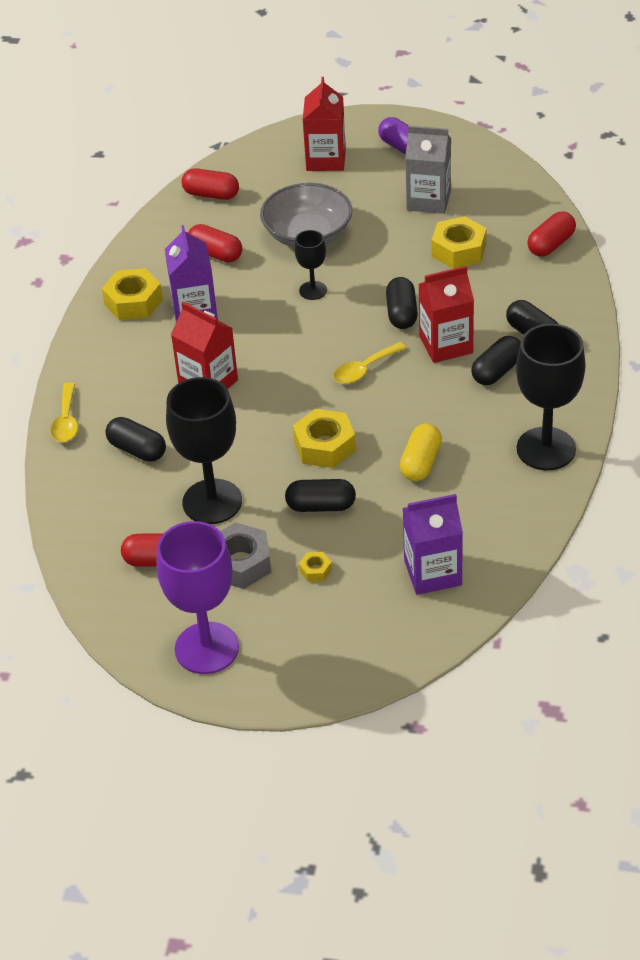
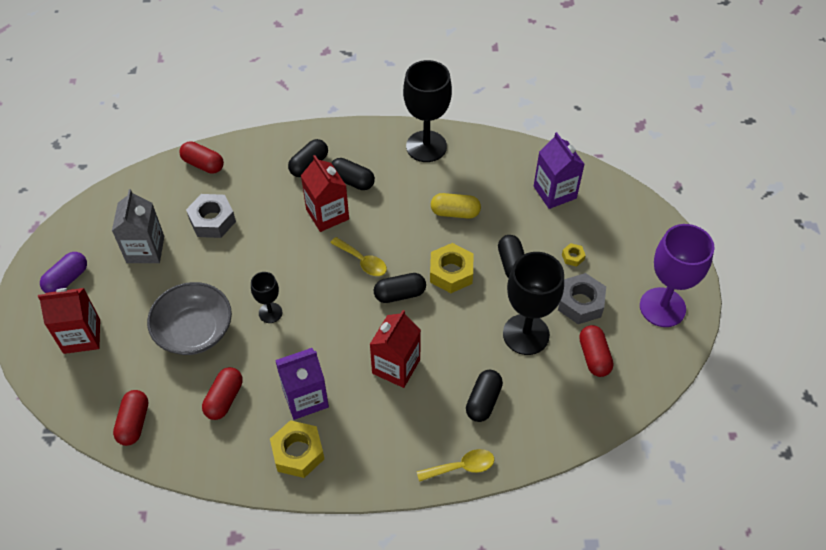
camera: 105 degrees left, 10 degrees up
black capsule [386,277,418,329] -> black capsule moved to [374,273,426,303]
yellow nut [432,216,487,269] -> grey nut [186,194,236,238]

